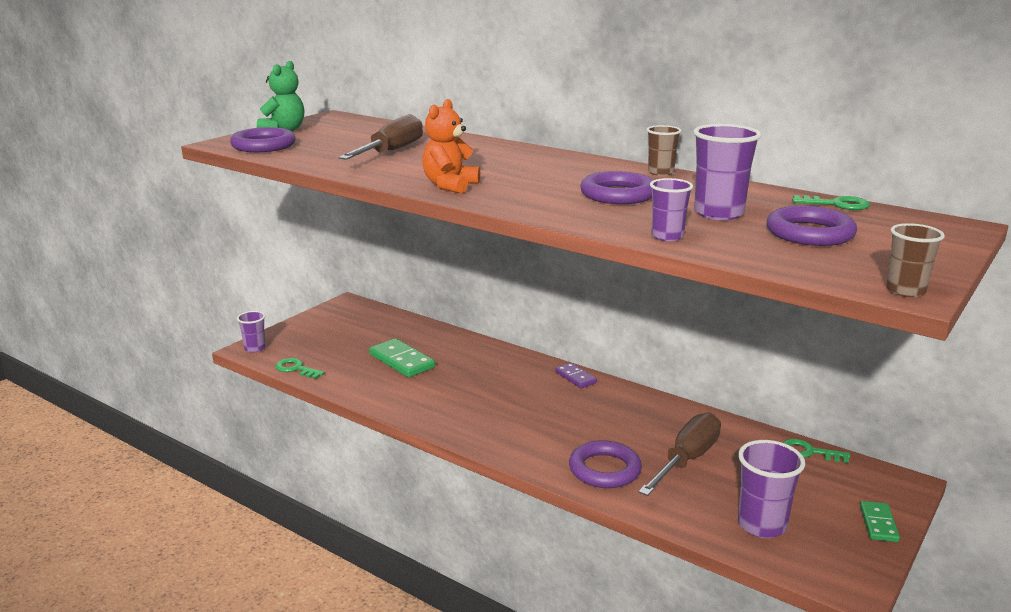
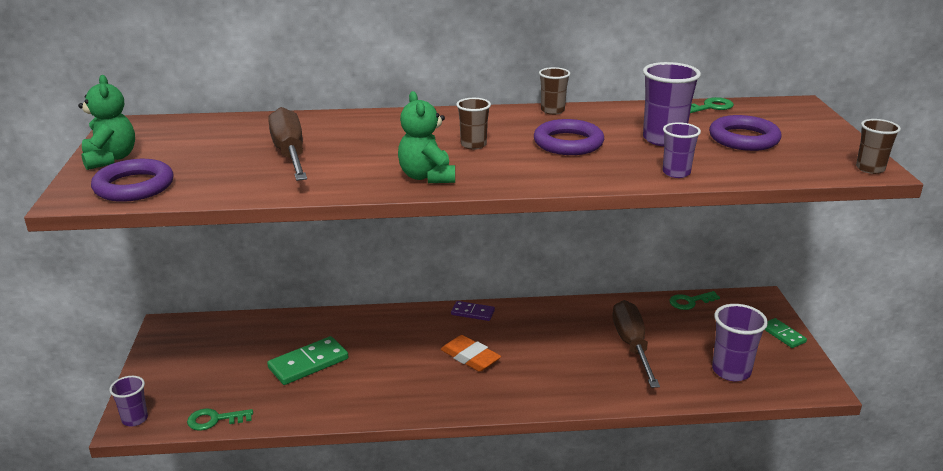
camera: 40 degrees left, 5 degrees up
green domino [369,338,435,377] -> green domino turned 45 degrees counterclockwise [267,336,348,385]
orange teddy bear [422,99,480,194] -> green teddy bear [398,91,455,183]
purple ring [569,440,642,488] -> none
none -> orange eraser [441,335,501,372]
none -> brown cup [456,98,491,150]

